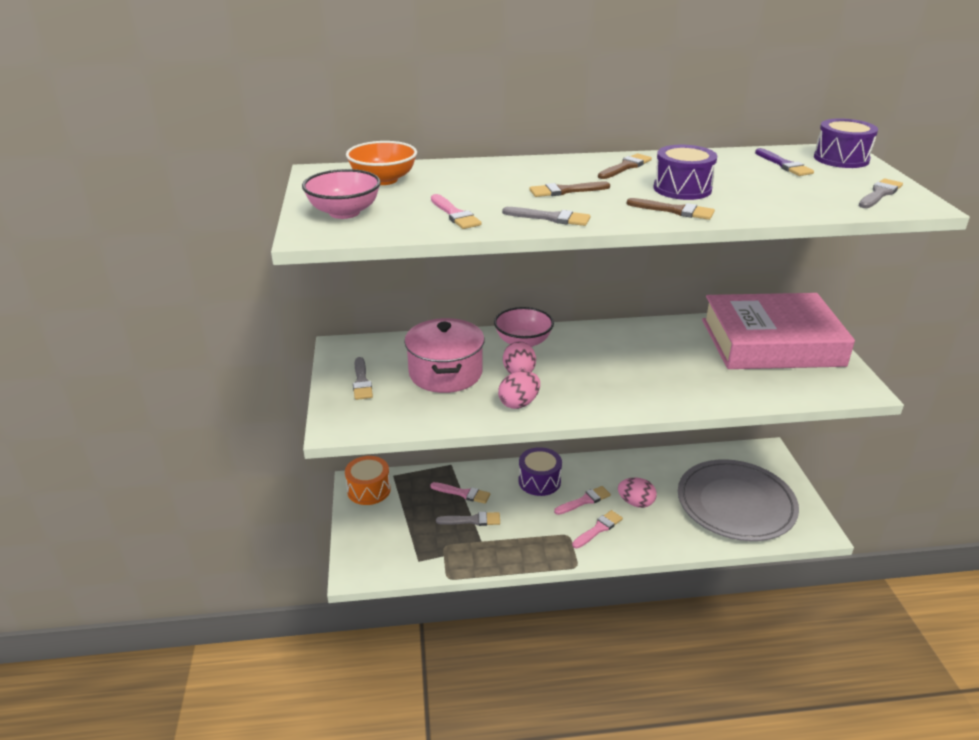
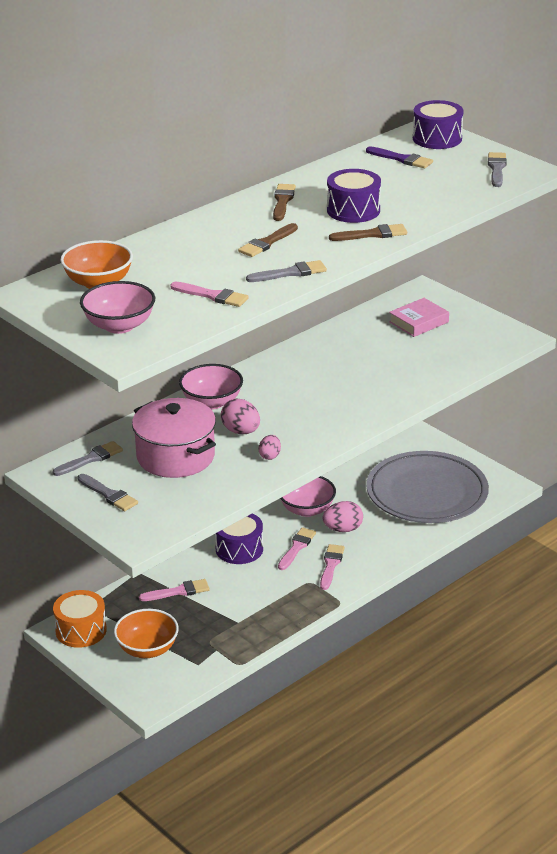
camera: 35 degrees left, 0 degrees up
grey brush [436,512,500,526] -> grey brush moved to [52,441,123,476]
pink egg [498,371,540,409] -> pink egg [259,435,281,460], size x0.62
pink book [702,293,855,369] -> pink book [389,298,449,337], size x0.40
none -> orange bowl [114,609,179,658]
none -> pink bowl [280,476,336,517]

